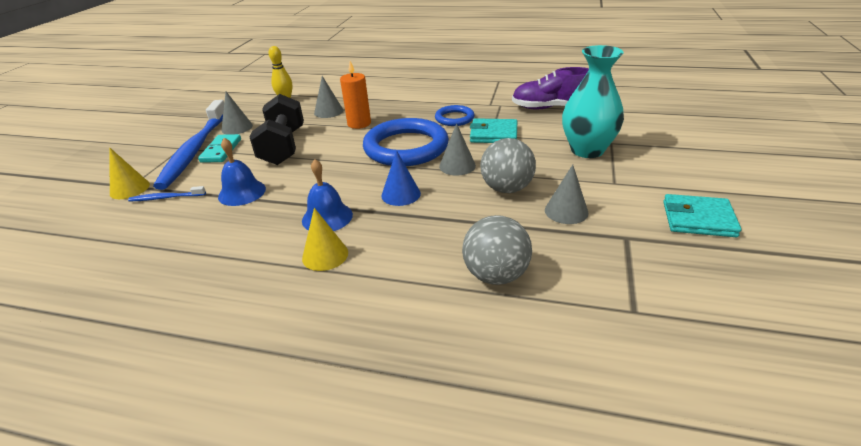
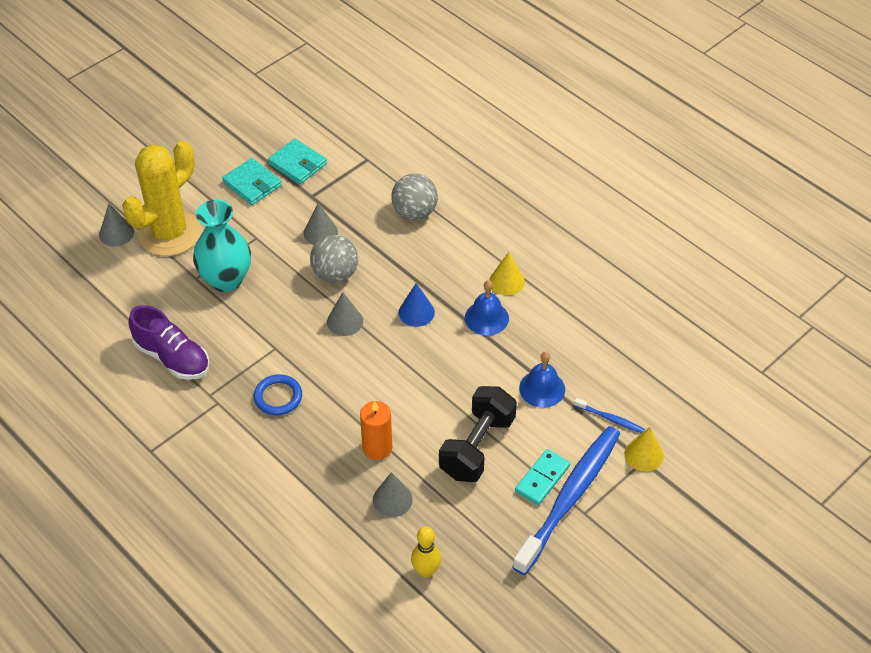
camera: 150 degrees left, 15 degrees up
grey cone [221,92,253,135] -> grey cone moved to [99,204,134,247]
blue ring [363,118,449,166] -> none
turquoise wallet [470,118,517,143] -> turquoise wallet moved to [268,138,327,184]
none -> yellow cactus [122,141,201,256]

